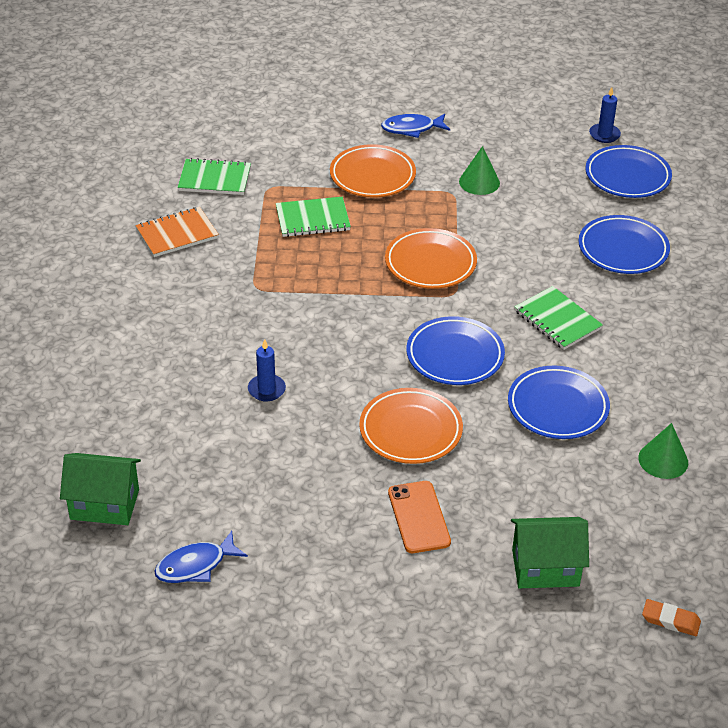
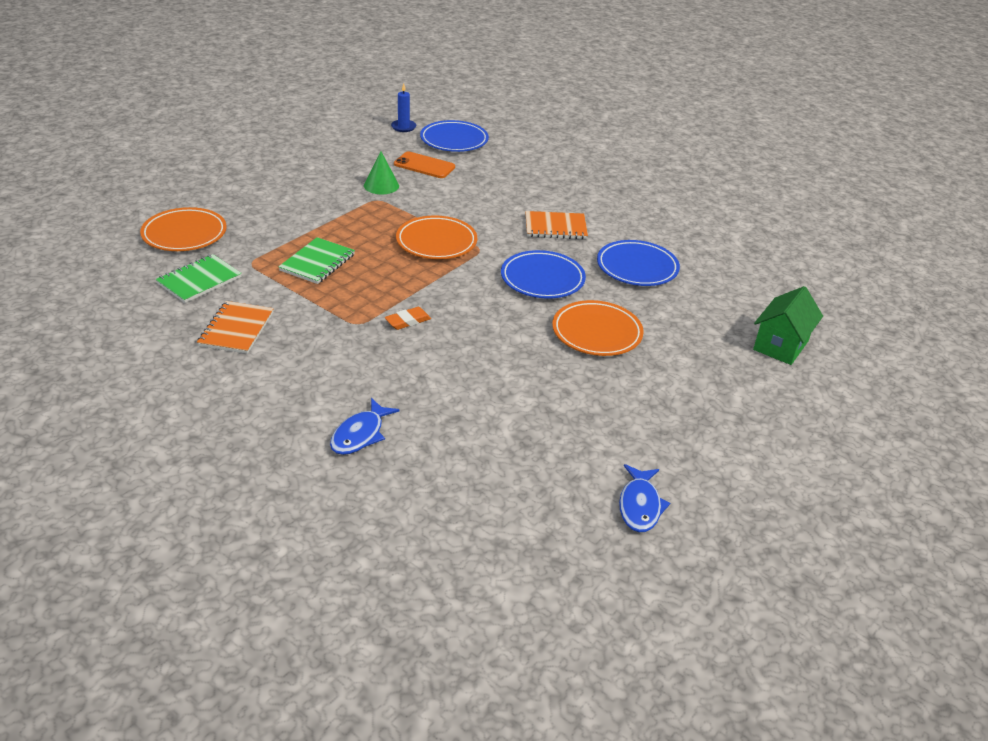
camera: 55 degrees left, 5 degrees down
green house [60,453,141,525] -> none
blue candle [248,339,286,401] -> none
orange plate [330,144,416,197] -> orange plate moved to [140,207,227,251]
blue fish [381,114,450,138] -> blue fish moved to [330,398,400,455]
orange phone [388,481,451,553] -> orange phone moved to [394,151,455,178]
green notebook [514,286,603,350] -> orange notebook [525,211,588,239]
blue plate [578,215,670,274] -> none
green cone [638,423,688,479] -> none
orange eraser [642,599,701,636] -> orange eraser moved to [385,307,431,330]

